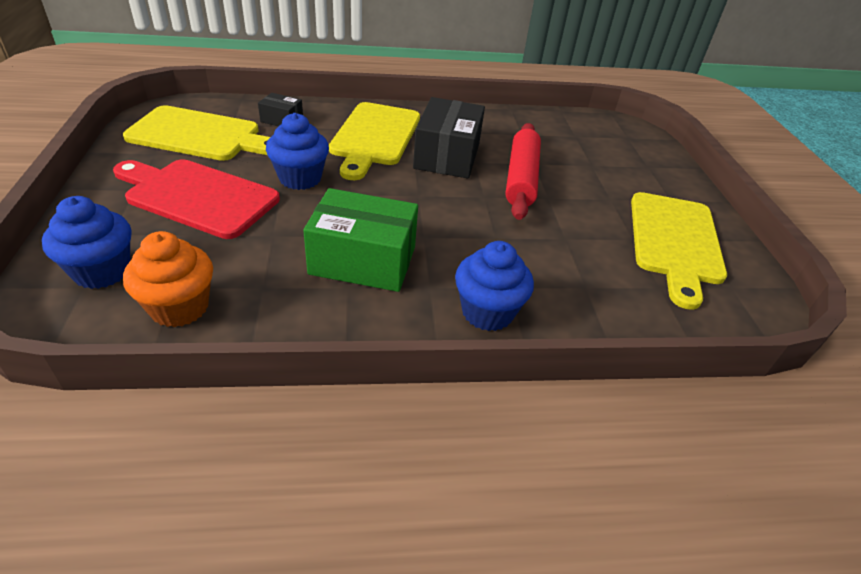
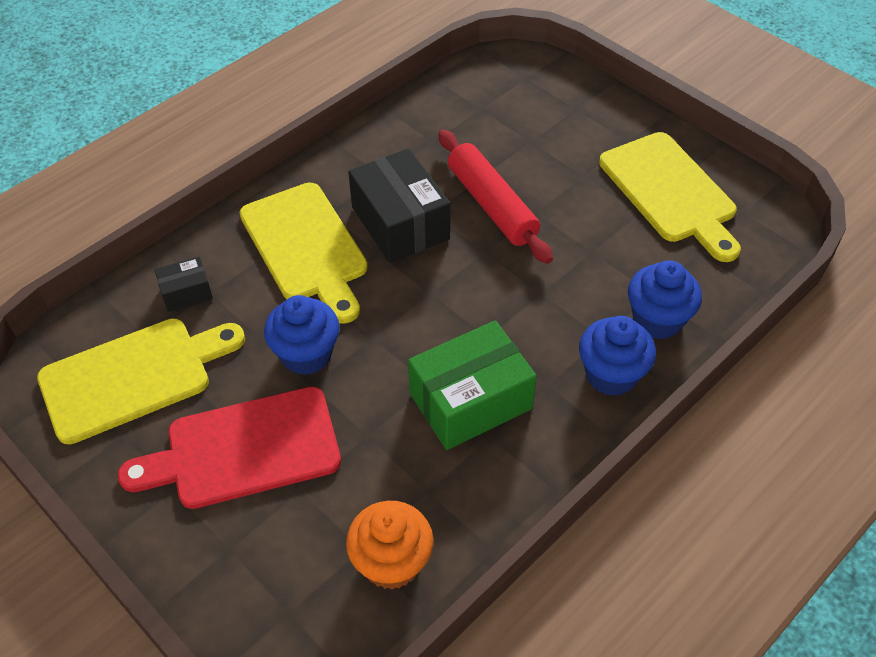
camera: 35 degrees left, 10 degrees up
blue cupcake [42,196,131,289] -> blue cupcake moved to [628,260,702,340]

